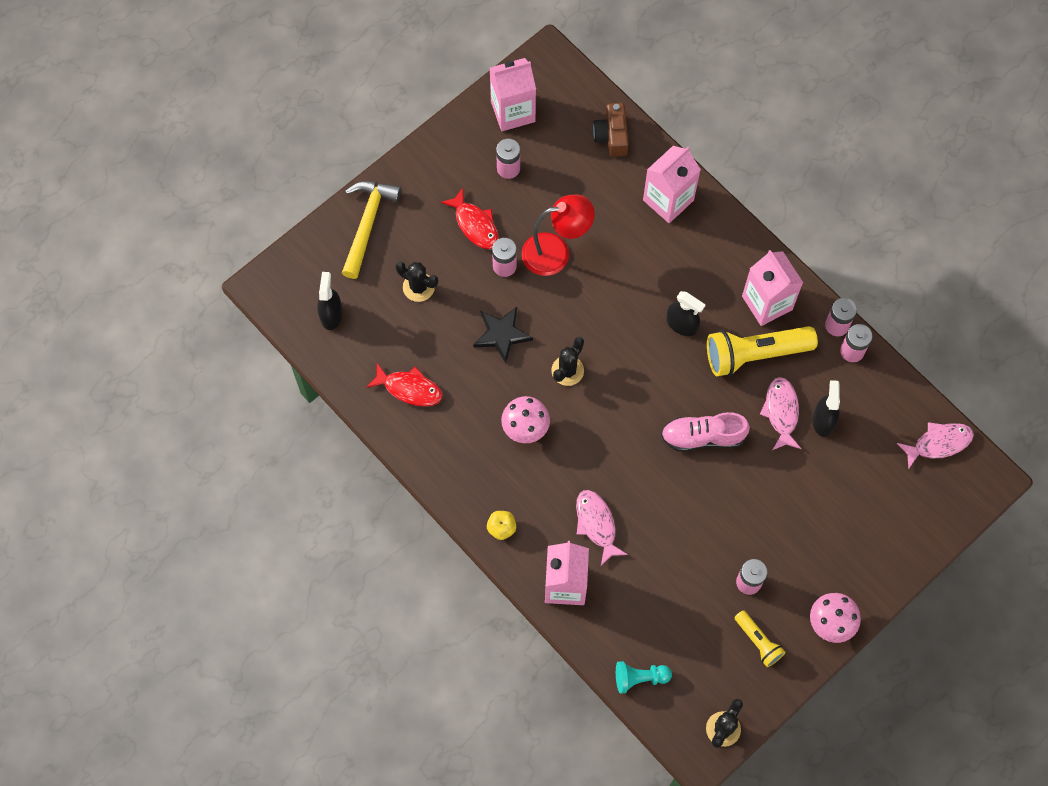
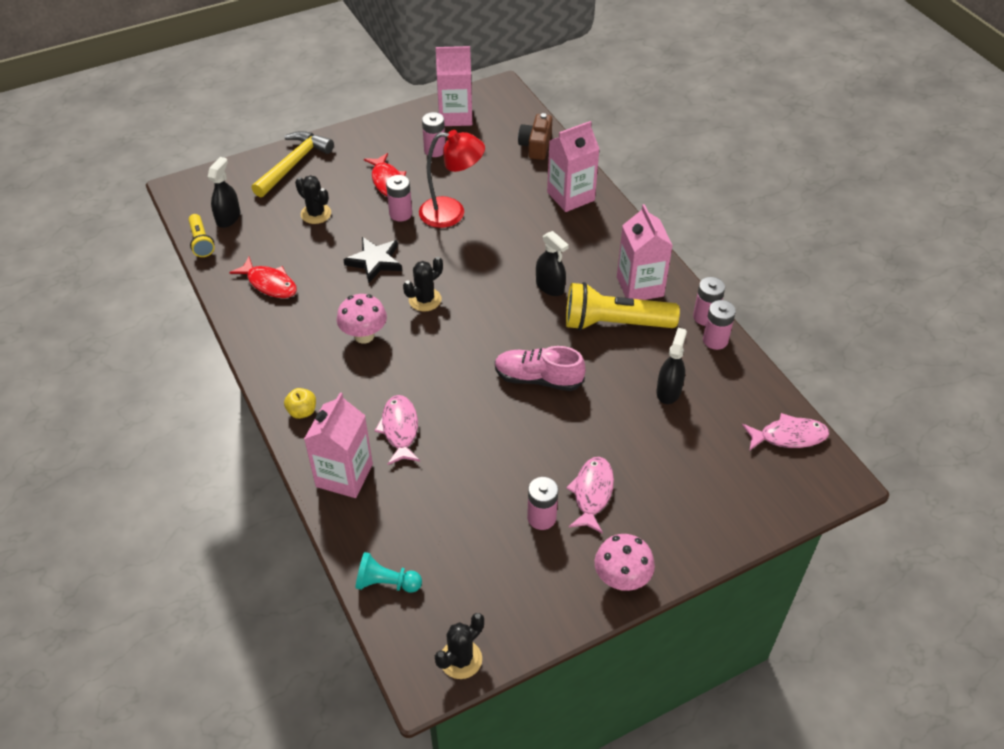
camera: 15 degrees right, 20 degrees down
yellow flashlight [734,610,785,667] -> yellow flashlight moved to [188,214,215,257]
pink fish [760,377,801,450] -> pink fish moved to [566,457,614,534]

